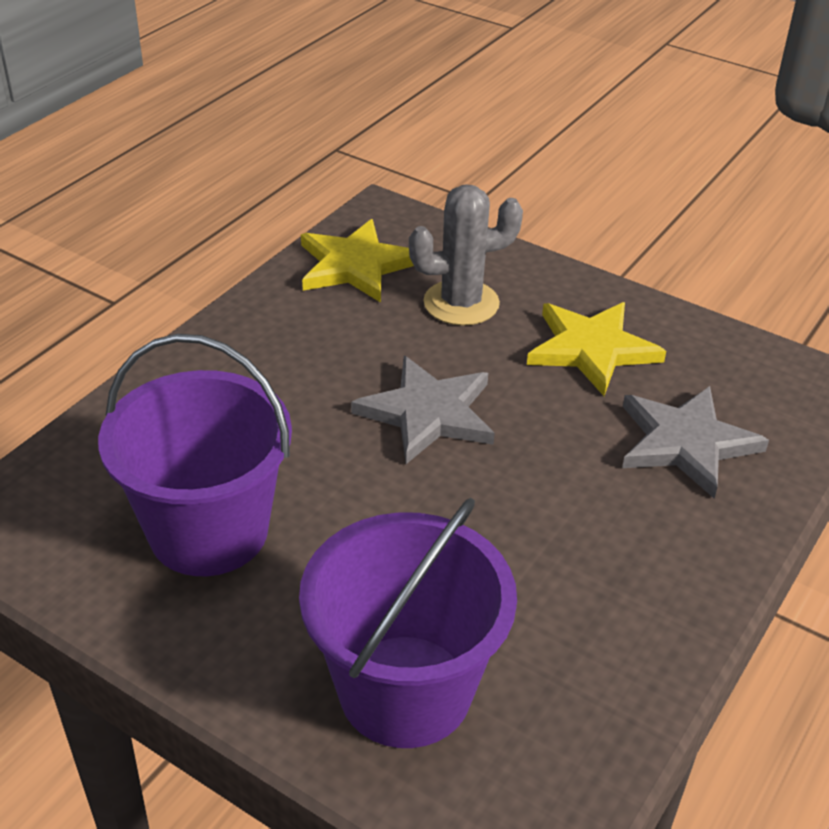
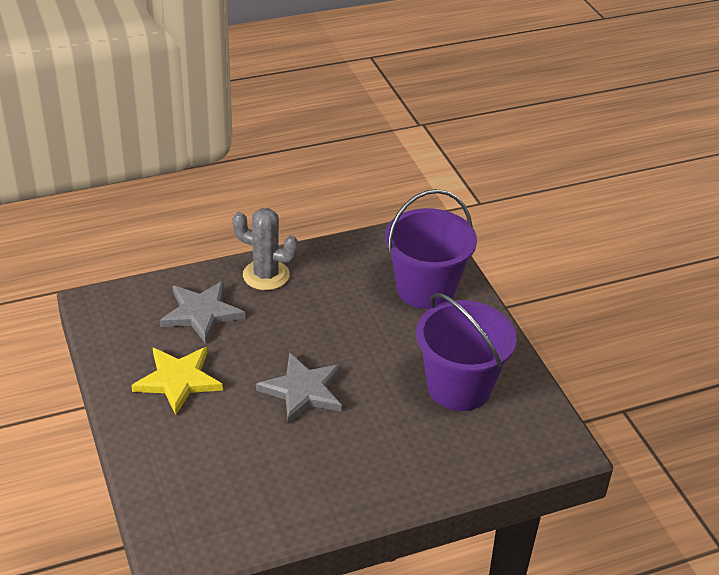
camera: 145 degrees left, 0 degrees up
yellow star [301,219,414,303] -> none
grey cactus [409,184,523,326] -> grey cactus moved to [232,208,299,290]

